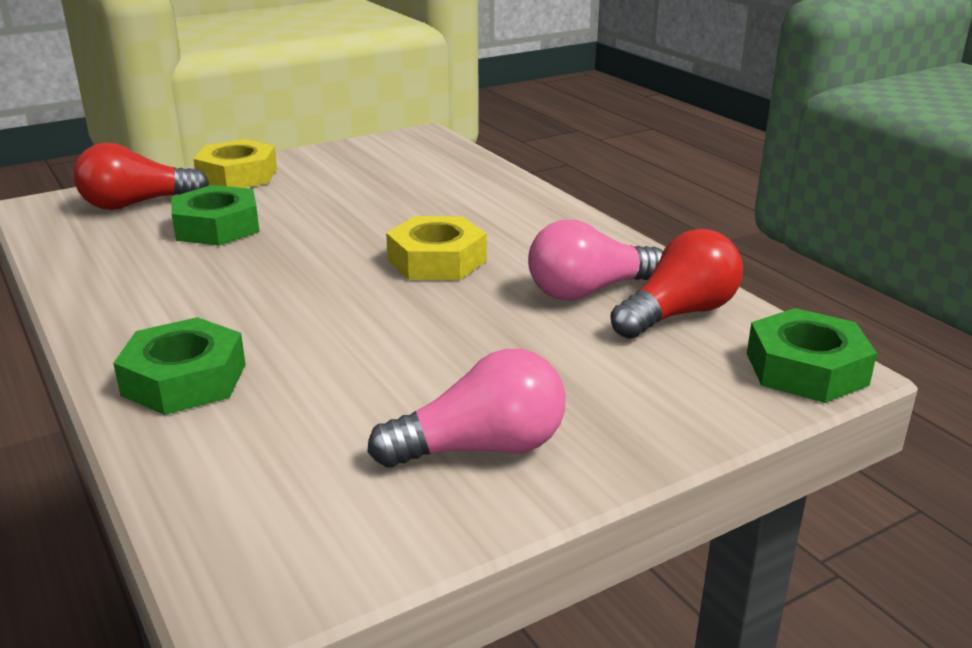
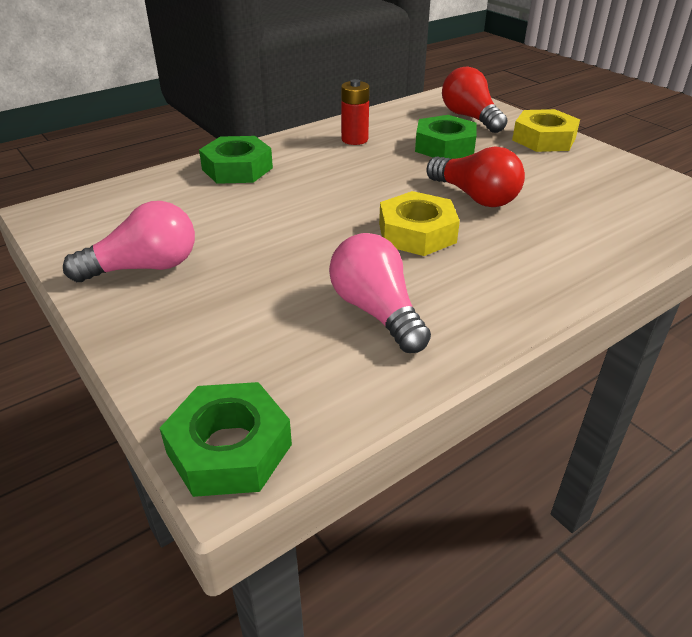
camera: 85 degrees right, 10 degrees up
pink light bulb [367,349,566,468] -> pink light bulb turned 90 degrees counterclockwise [63,201,195,282]
red light bulb [610,229,743,339] -> red light bulb moved to [427,146,525,207]
none -> red battery [341,79,370,145]

